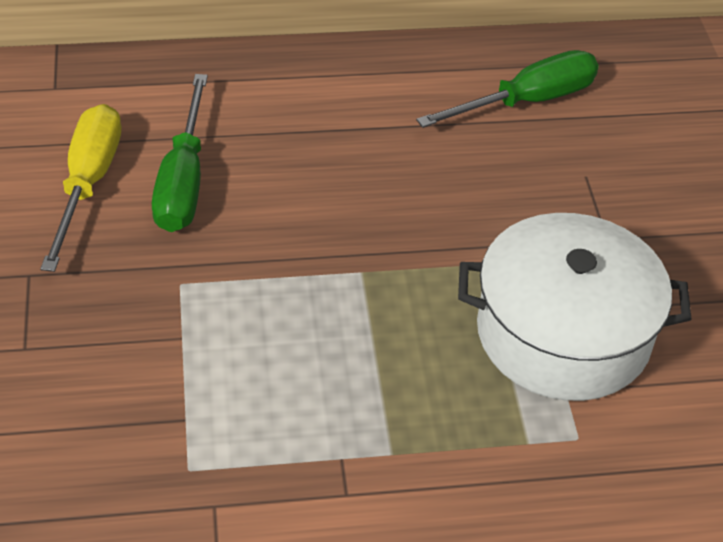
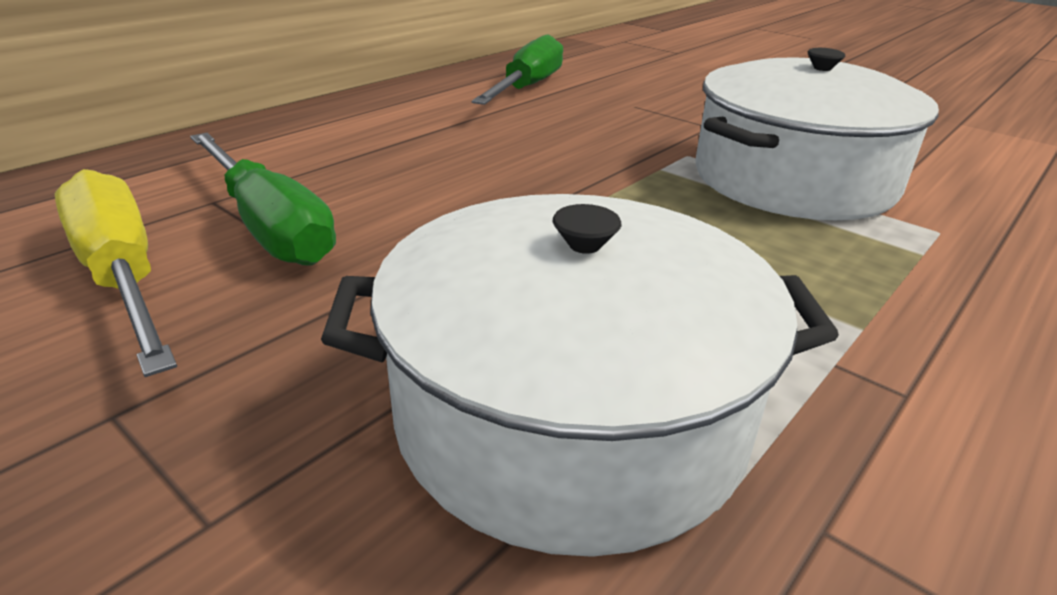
camera: 40 degrees left, 15 degrees down
none -> white pot [321,194,839,557]

